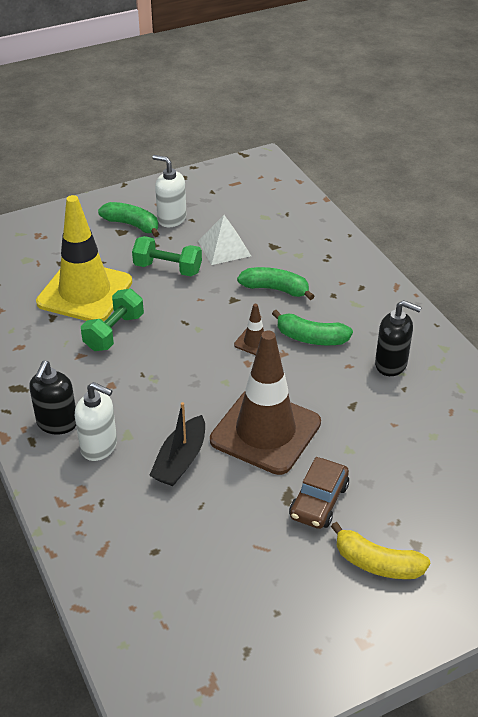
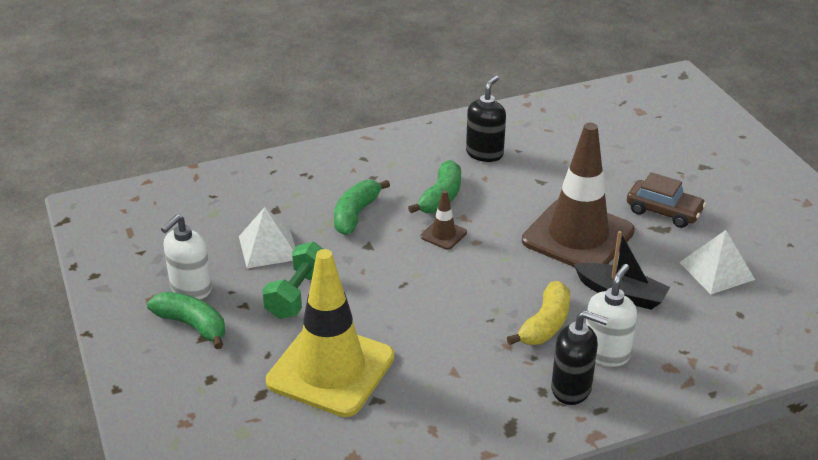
camera: 85 degrees left, 5 degrees down
green dumbbell [81,288,144,351] -> none
green banana [98,202,159,237] -> green banana turned 90 degrees clockwise [147,292,225,349]
yellow banana [331,522,430,579] -> yellow banana moved to [507,281,570,345]
none -> white pyramid [679,230,755,294]

